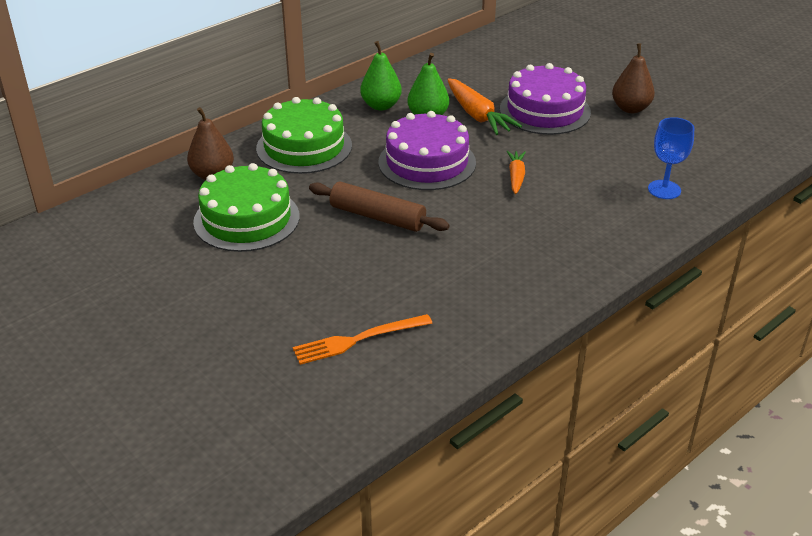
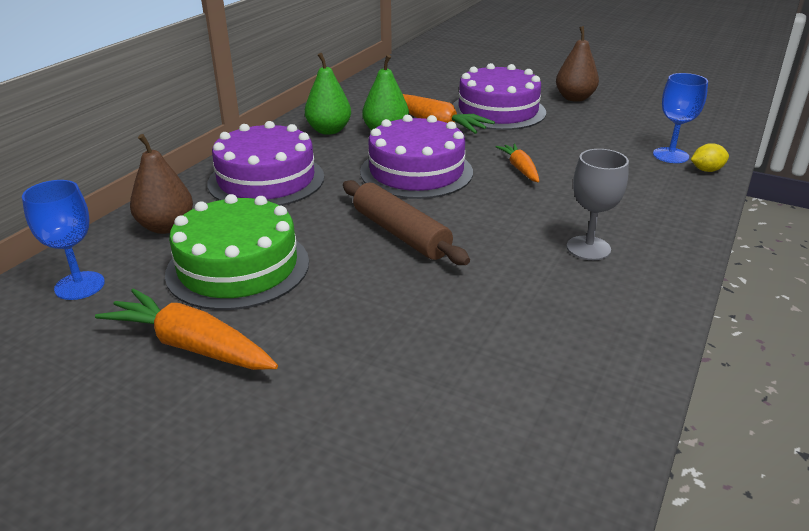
camera: 20 degrees left, 5 degrees down
green cake [256,97,352,174] -> purple cake [207,121,324,206]
orange fork [293,314,432,365] -> none
brown rolling pin [309,181,450,232] -> brown rolling pin turned 45 degrees clockwise [343,180,470,265]
none -> blue goblet [22,180,105,300]
none -> orange carrot [95,288,278,370]
none -> grey goblet [567,149,629,260]
none -> yellow lemon [691,143,729,172]

